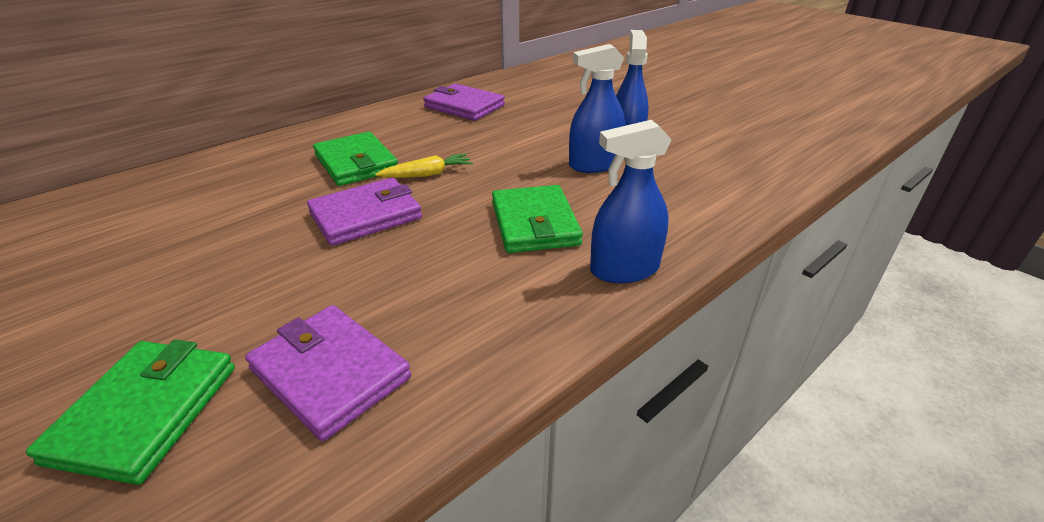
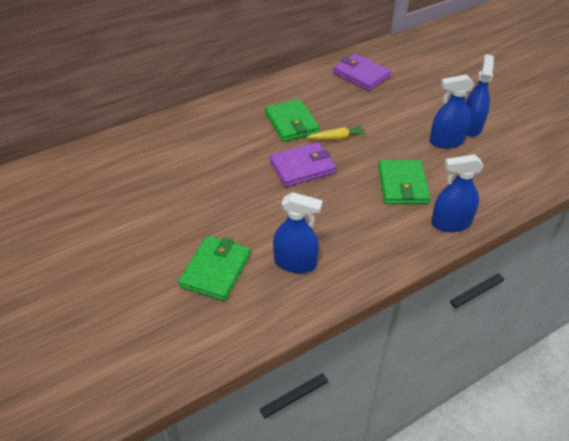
camera: 10 degrees right, 10 degrees up
purple wallet [245,305,411,441] -> blue spray bottle [273,192,323,273]

